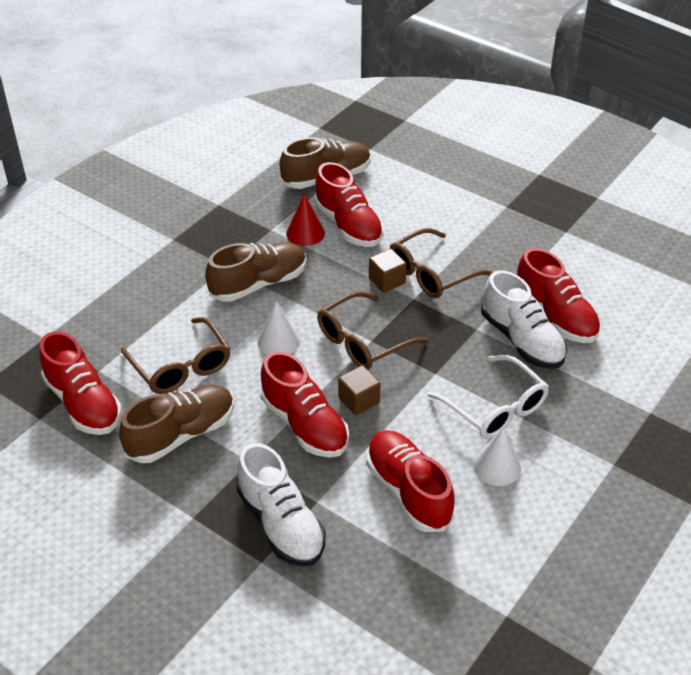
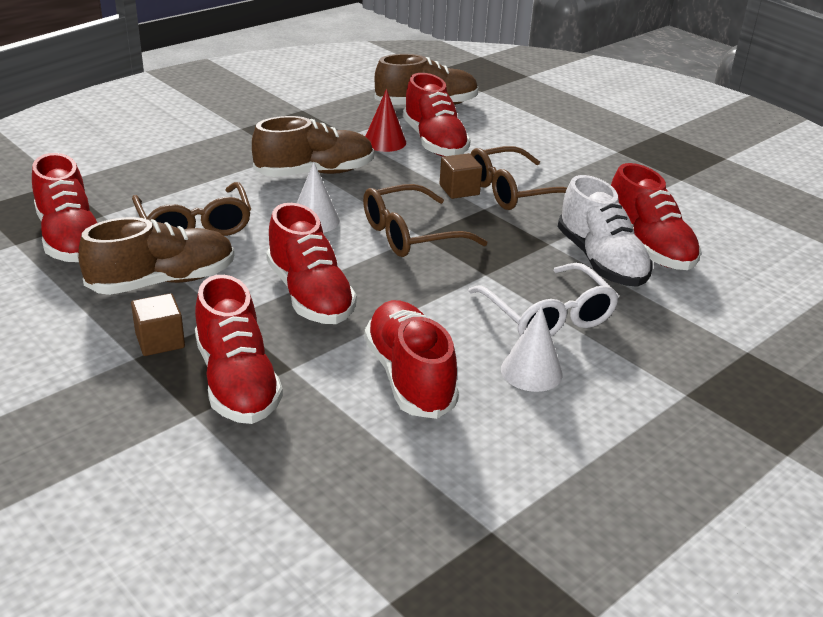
camera: 10 degrees right, 10 degrees down
white shoe [236,443,326,566] -> red shoe [195,275,283,424]
brown cube [338,365,380,415] -> brown cube moved to [131,293,185,356]

